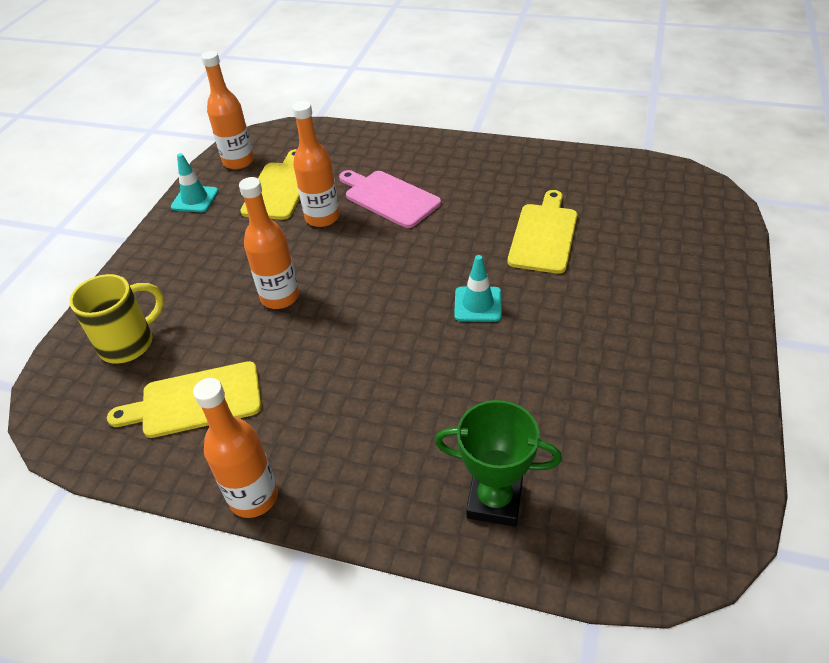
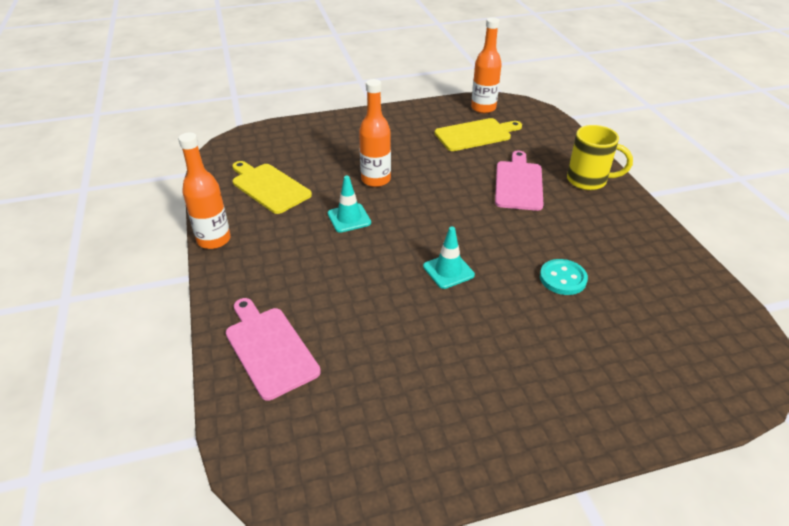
camera: 55 degrees right, 5 degrees down
yellow mug [69,274,164,364] -> yellow mug moved to [567,125,633,190]
turquoise traffic cone [171,153,218,212] -> turquoise traffic cone moved to [328,176,371,233]
orange bottle [292,101,340,227] -> none
green trophy [435,400,562,527] -> pink cutting board [226,298,321,401]
yellow cutting board [508,190,577,274] -> turquoise button [540,259,588,295]

